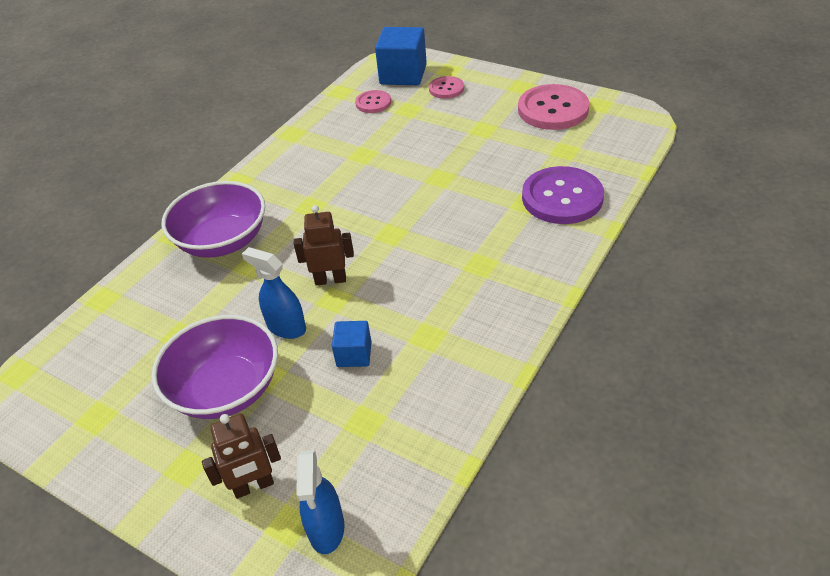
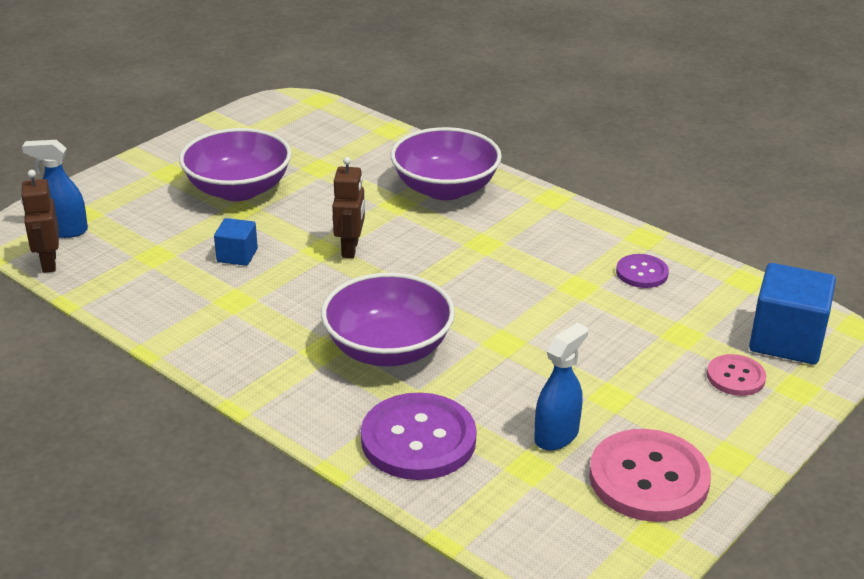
camera: 95 degrees right, 10 degrees down
brown robot [202,414,281,499] -> brown robot moved to [21,170,59,273]
blue spray bottle [242,247,306,339] -> blue spray bottle moved to [534,323,588,451]
pink button [355,90,391,113] -> none
none -> purple bowl [321,273,455,366]
none -> purple button [616,254,669,288]

